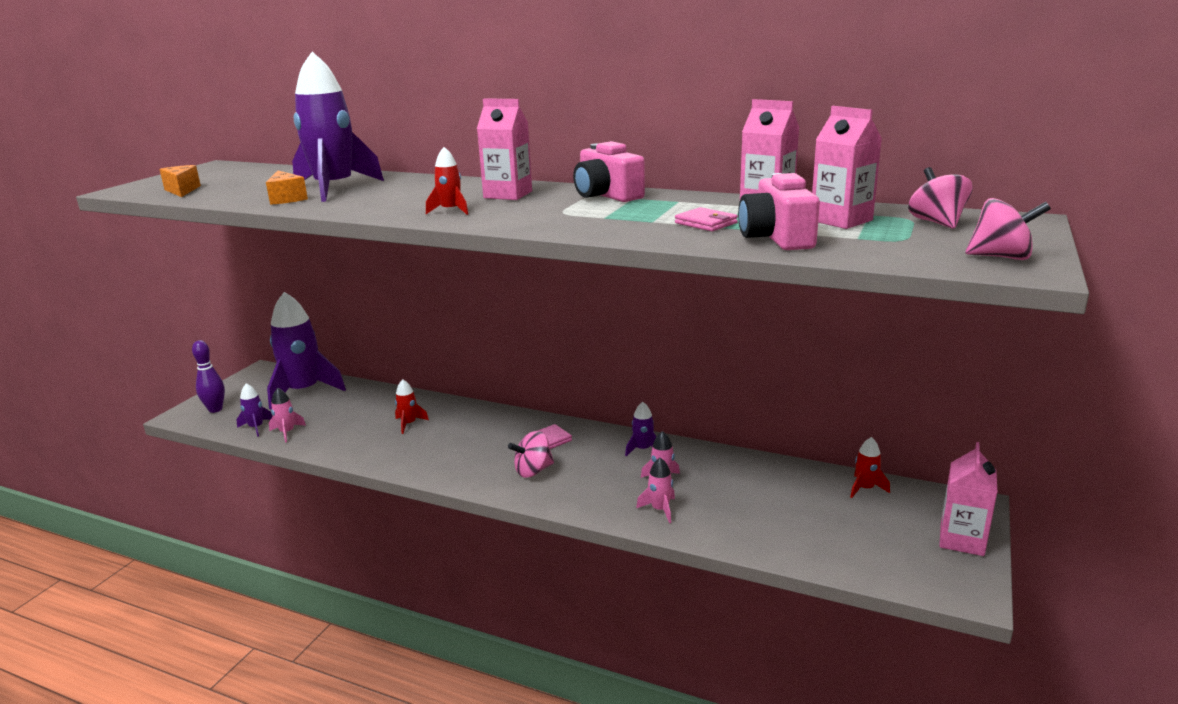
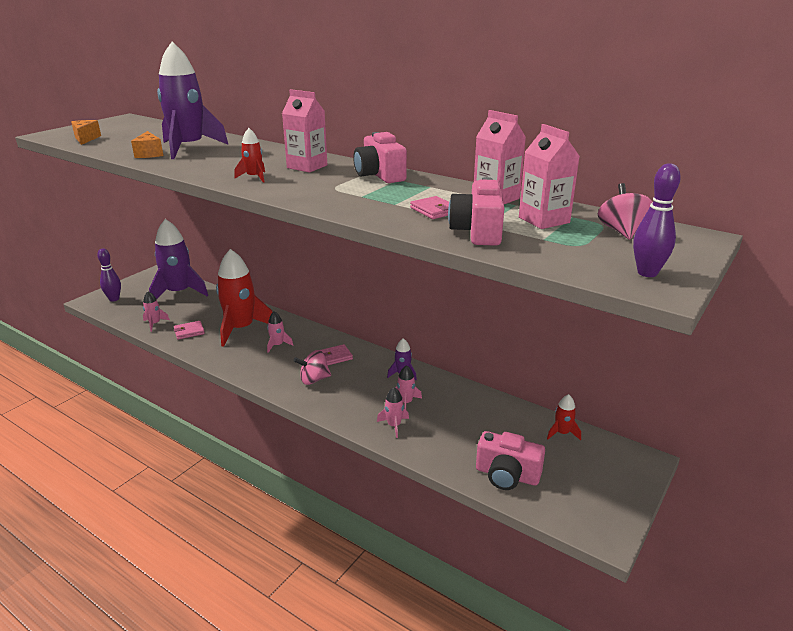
camera: 10 degrees right, 5 degrees up
purple rocket [236,383,273,437] -> none
red rocket [395,379,429,434] -> red rocket [216,249,273,347], size x2.31
pink carton [939,442,997,556] -> none
pink spinning top [966,198,1051,260] -> purple bowling pin [633,163,681,277]
none -> pink wallet [174,321,205,340]
none -> pink rocket [267,311,293,353]
none -> pink camera [476,431,545,490]

